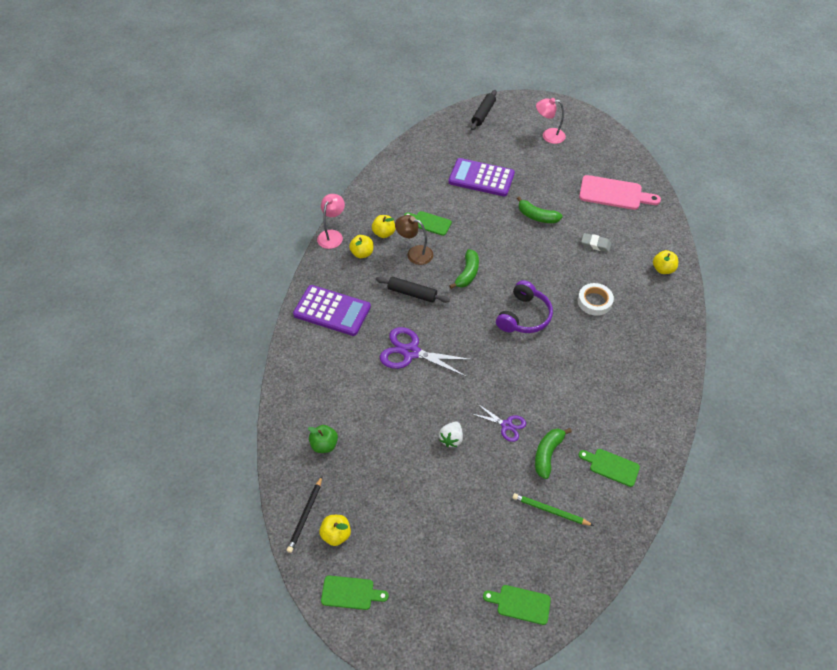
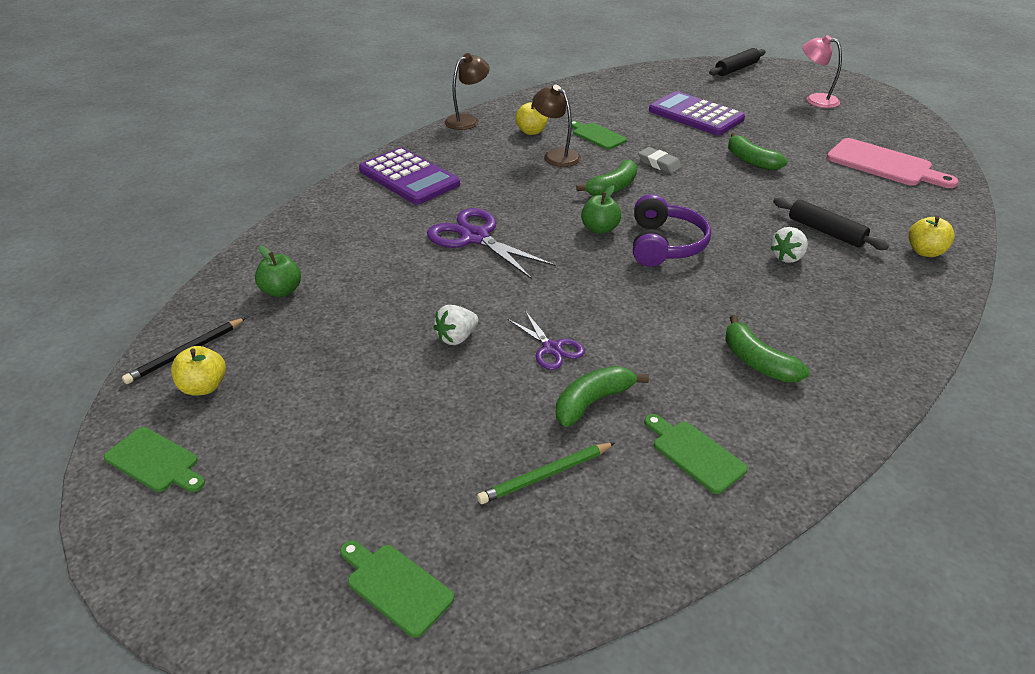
camera: 25 degrees right, 15 degrees down
pink lamp [317,194,345,249] -> brown lamp [445,53,490,130]
yellow apple [349,235,373,258] -> none
black rolling pin [376,277,450,303] -> black rolling pin moved to [773,198,889,250]
purple headphones [496,280,553,333] -> purple headphones turned 45 degrees counterclockwise [633,194,711,267]
green pencil [513,493,594,526] -> green pencil turned 75 degrees counterclockwise [477,442,615,504]
white tape [578,283,614,316] -> white strawberry [770,227,808,263]
grey eraser [581,233,611,252] -> grey eraser moved to [638,147,682,174]
none -> green apple [581,186,621,234]
none -> green banana [725,315,810,383]

